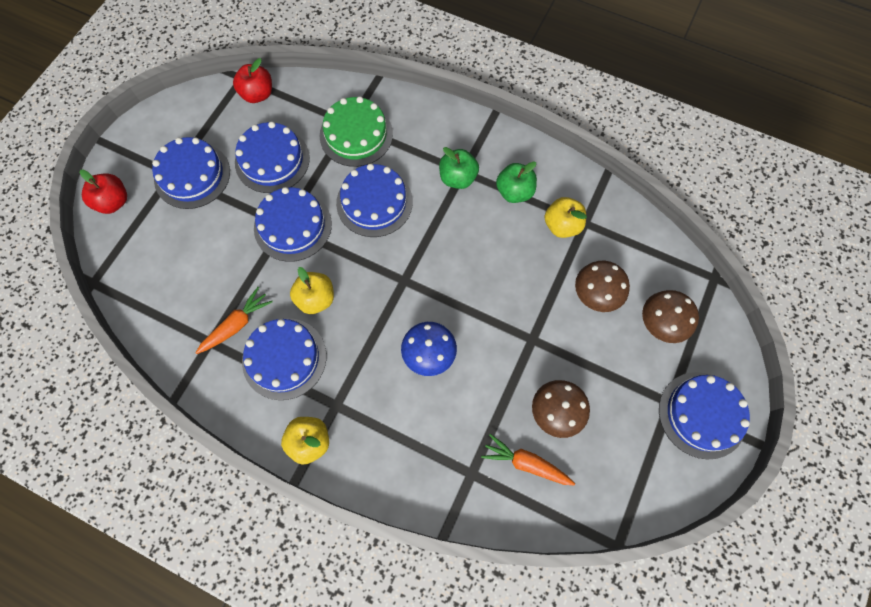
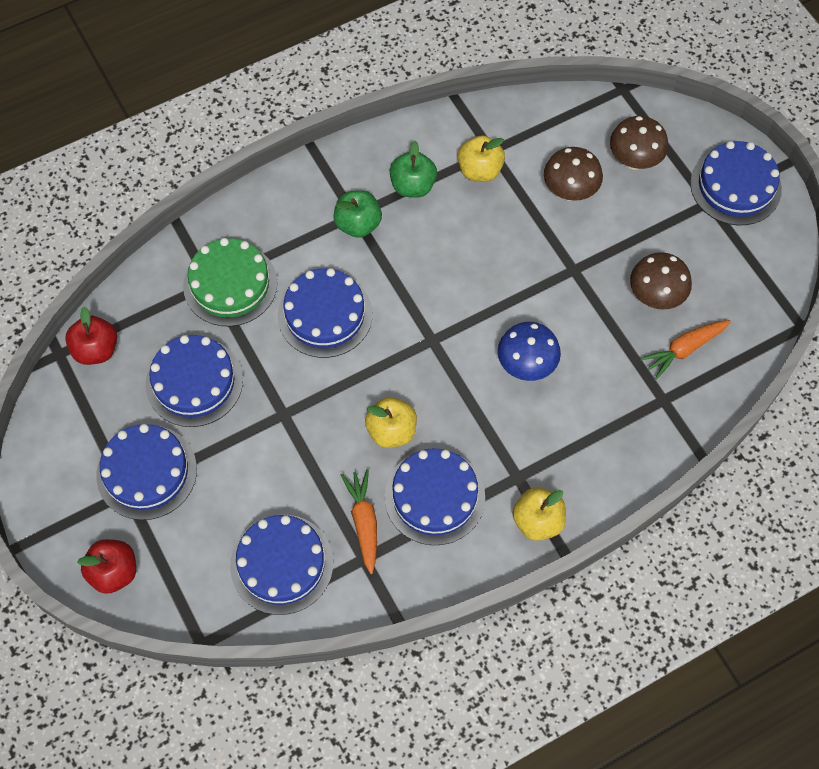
camera: 55 degrees left, 5 degrees down
blue cake [254,187,332,262] -> blue cake moved to [230,515,333,615]

